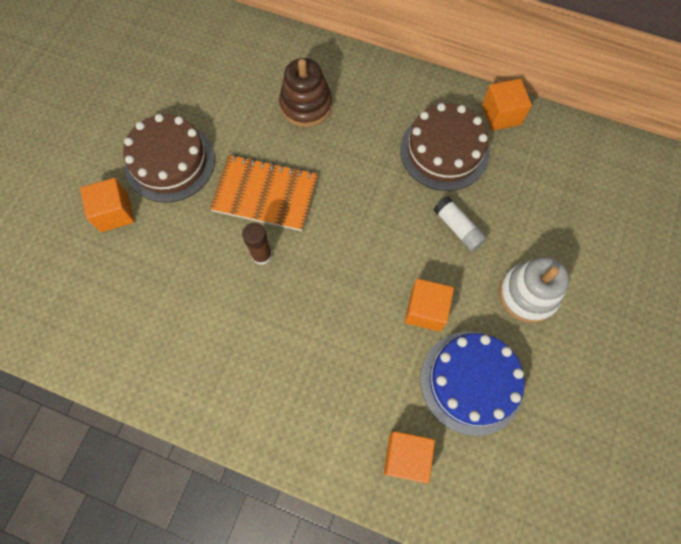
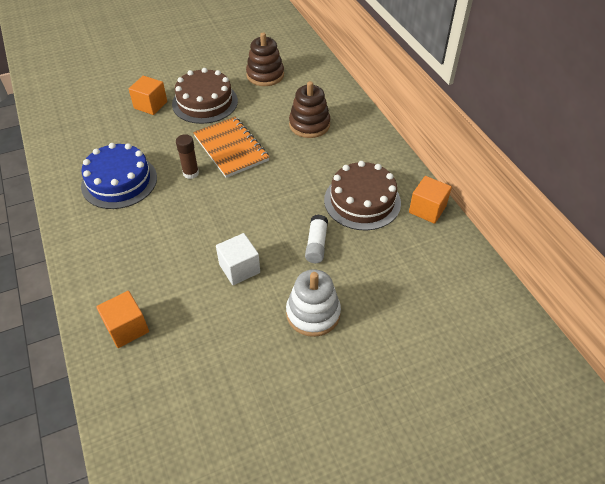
camera: 45 degrees right, 20 degrees down
orange cube [405,279,454,332] -> white cube [216,233,260,285]
blue cake [421,331,525,436] -> blue cake moved to [81,143,157,209]
none -> brown stacking toy [246,33,284,86]

